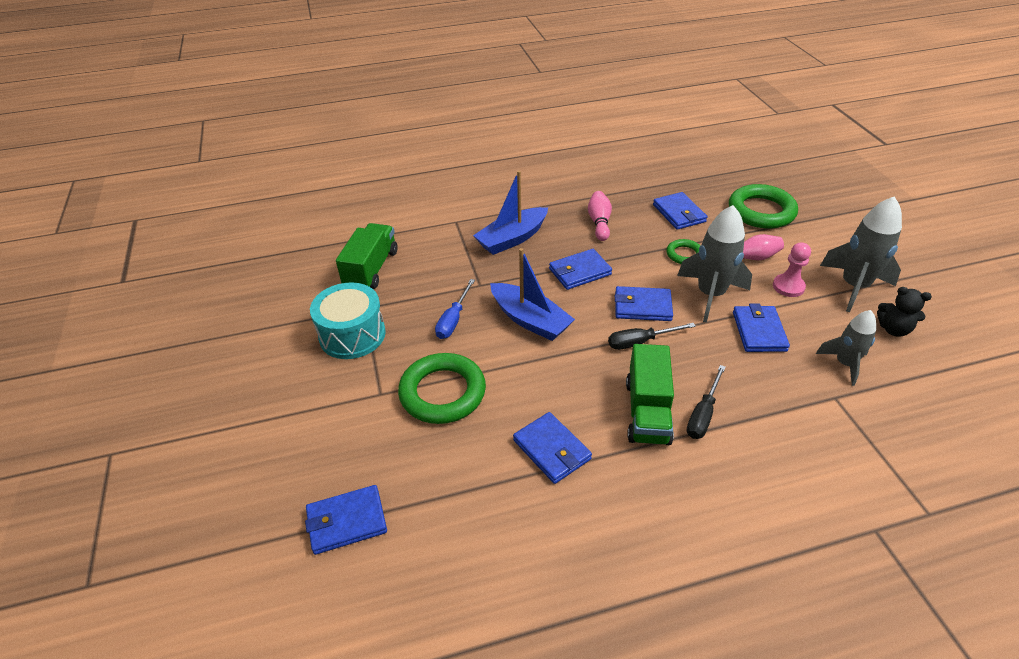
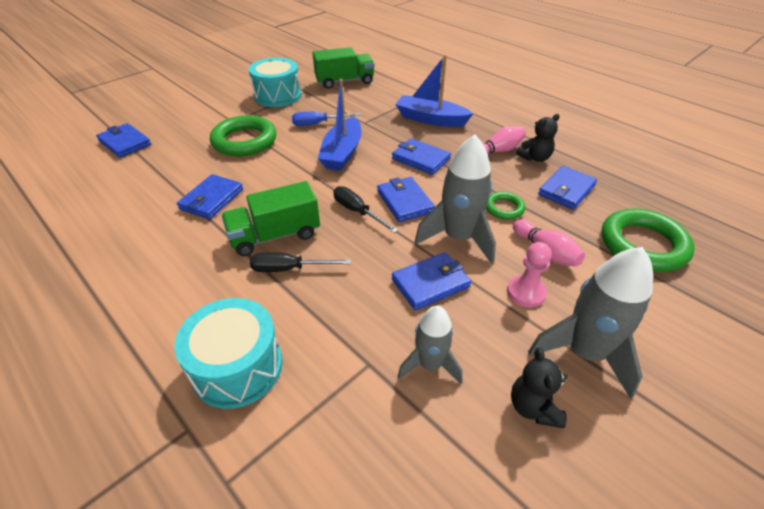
camera: 60 degrees right, 0 degrees up
none -> turquoise drum [174,298,283,409]
none -> black teddy bear [516,114,560,162]

